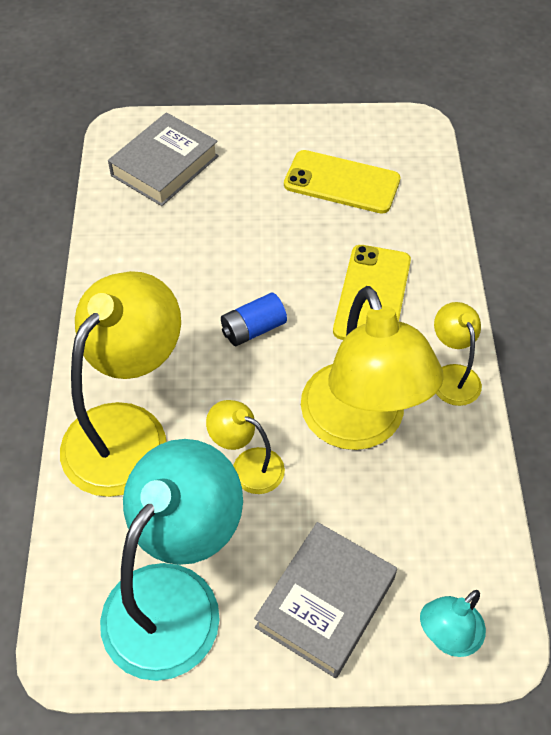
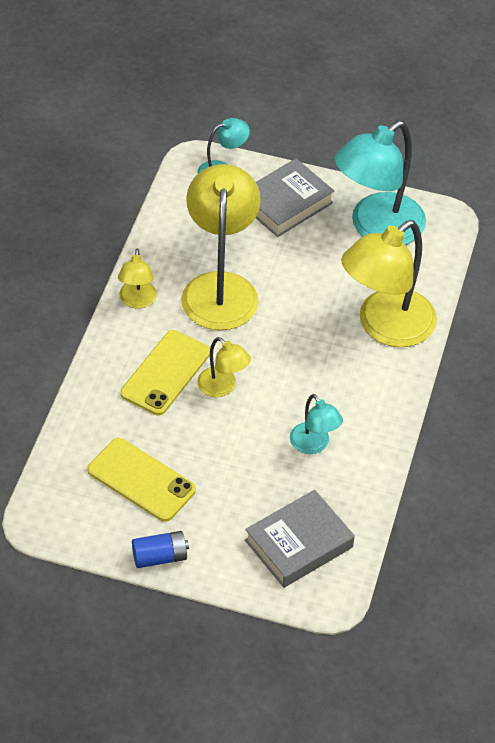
camera: 165 degrees left, 5 degrees down
yellow lamp [206,400,285,494] -> yellow lamp moved to [197,337,251,397]
blue battery [221,293,287,346] -> blue battery moved to [132,531,189,568]
none -> turquoise lamp [290,394,343,454]

